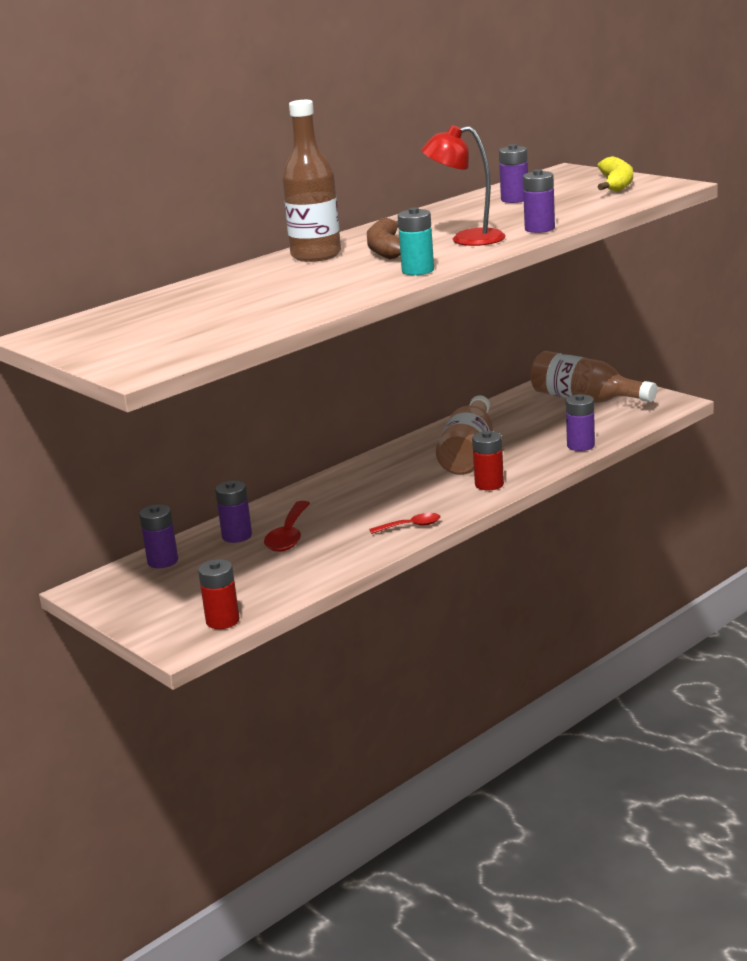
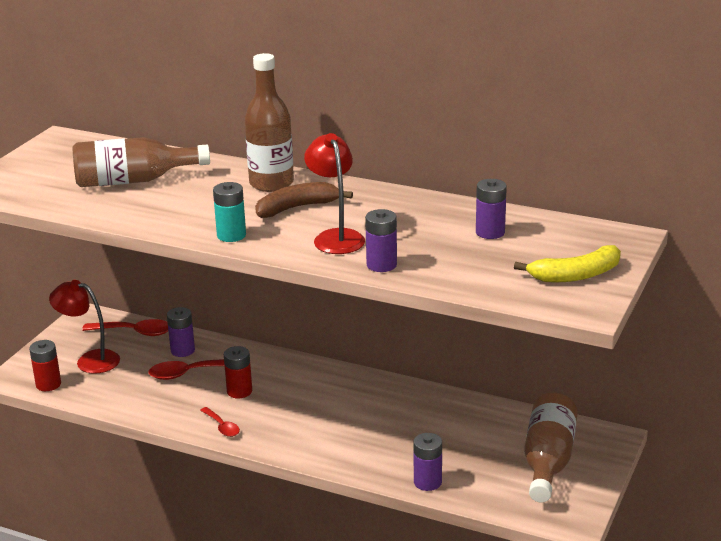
camera: 65 degrees right, 5 degrees up
purple battery [139,504,178,568] -> red spoon [82,319,168,336]
brown bottle [436,395,493,475] -> brown bottle moved to [73,137,210,187]
red battery [472,431,504,490] -> red battery moved to [224,346,252,398]
none -> red lamp [49,280,120,374]

